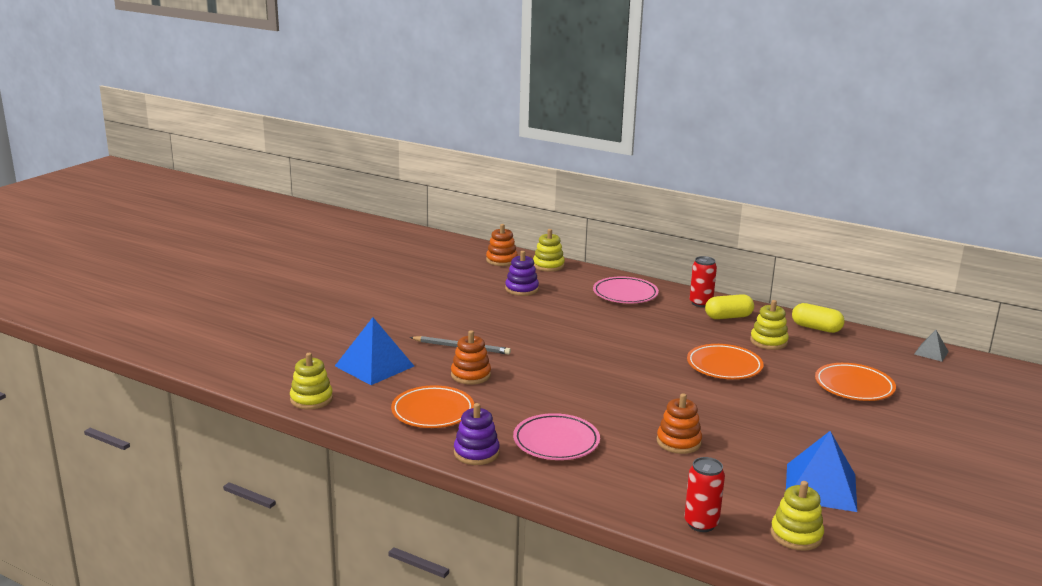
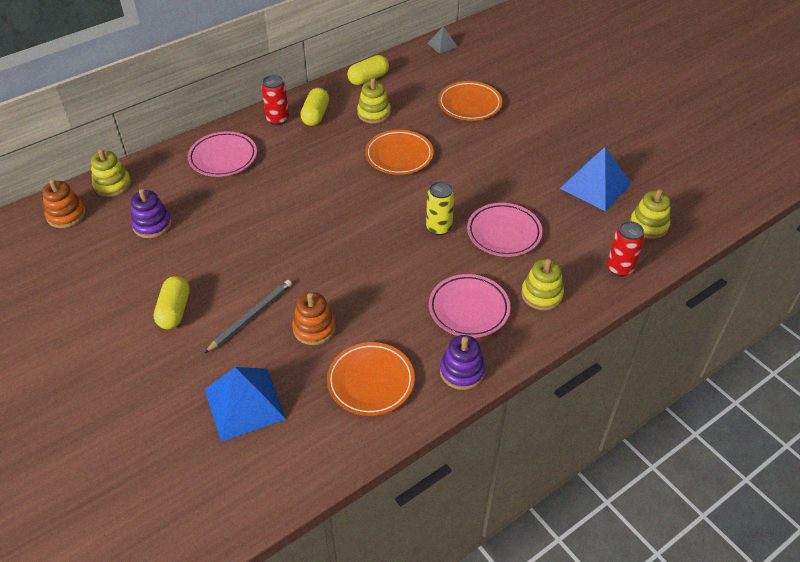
camera: 65 degrees left, 25 degrees up
yellow stacking toy [290,353,333,409] -> yellow stacking toy moved to [521,259,564,310]
orange stacking toy [657,393,702,454] -> pink plate [467,203,543,257]
none -> yellow capsule [154,276,190,329]
none -> yellow can [426,181,455,235]

